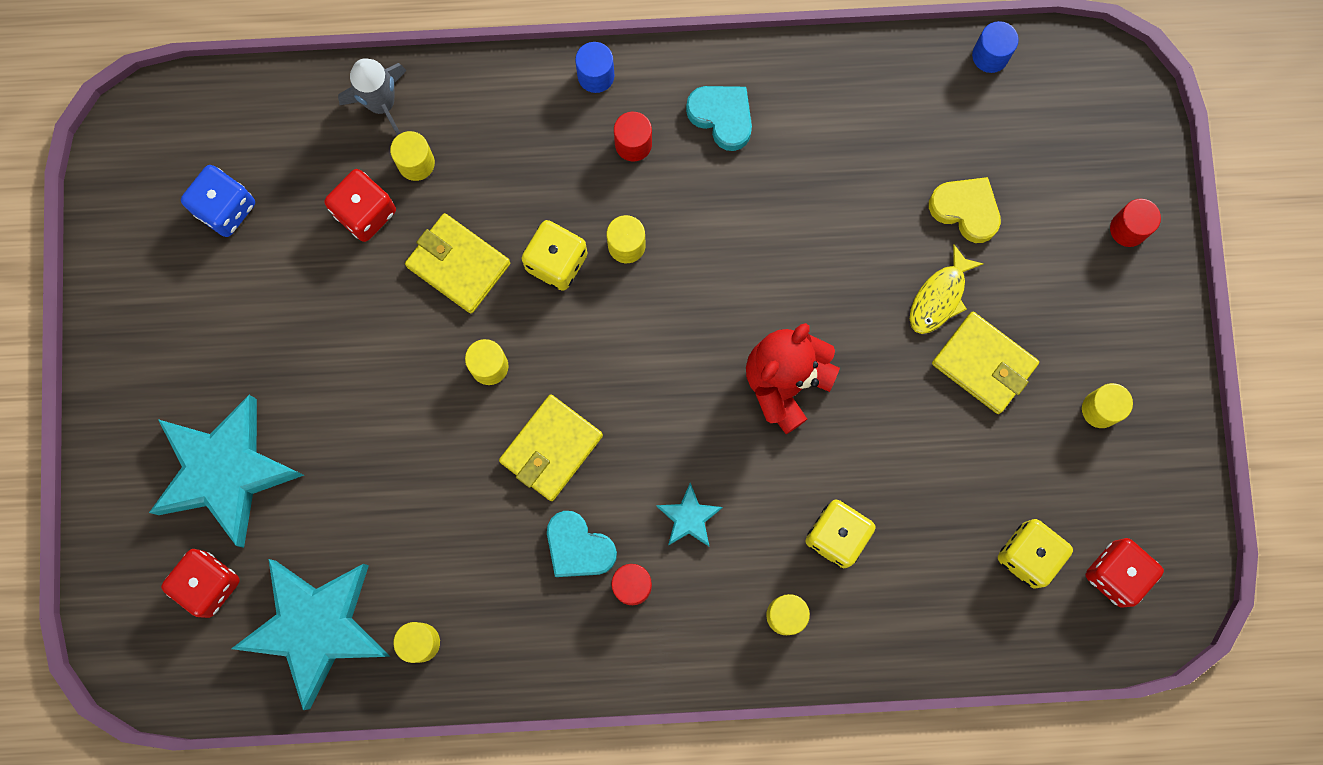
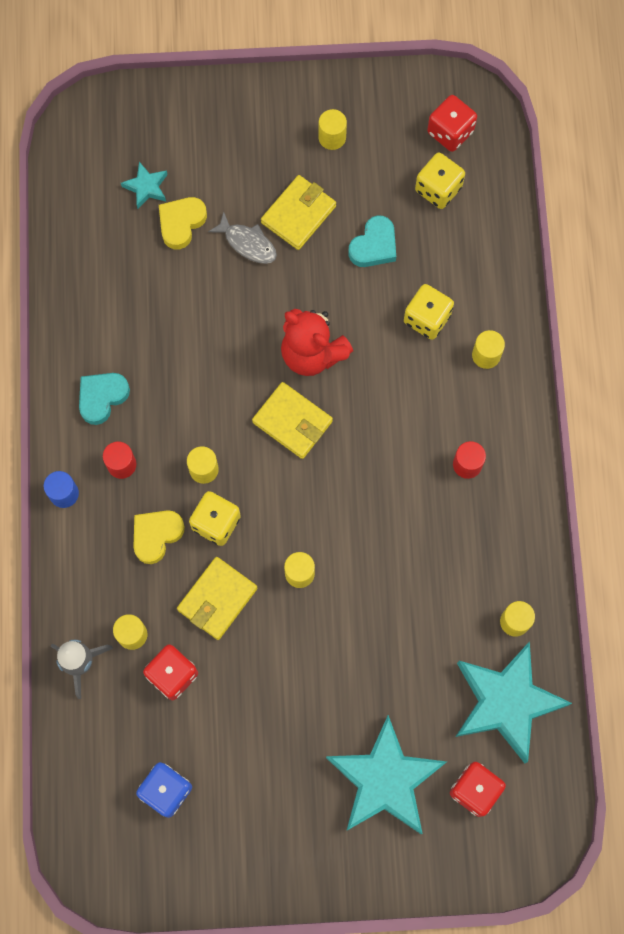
camera: 90 degrees left, 5 degrees down
yellow wallet [499,395,603,501] -> yellow wallet moved to [252,382,333,459]
turquoise heart [547,511,617,577] -> turquoise heart moved to [348,215,396,267]
turquoise star [657,483,723,546] -> turquoise star moved to [121,162,168,209]
yellow fish [910,244,983,334] -> grey fish [208,212,277,264]
blue cylinder [972,21,1019,73] -> none
red cylinder [1110,199,1161,247] -> none
none -> yellow heart [133,510,185,564]

